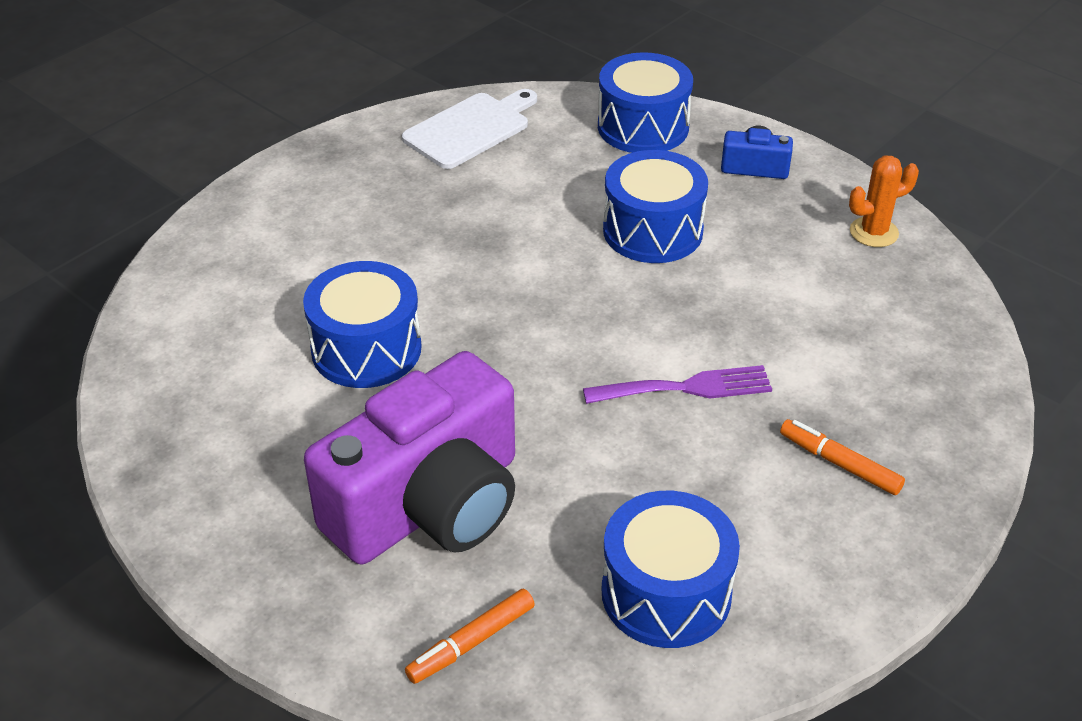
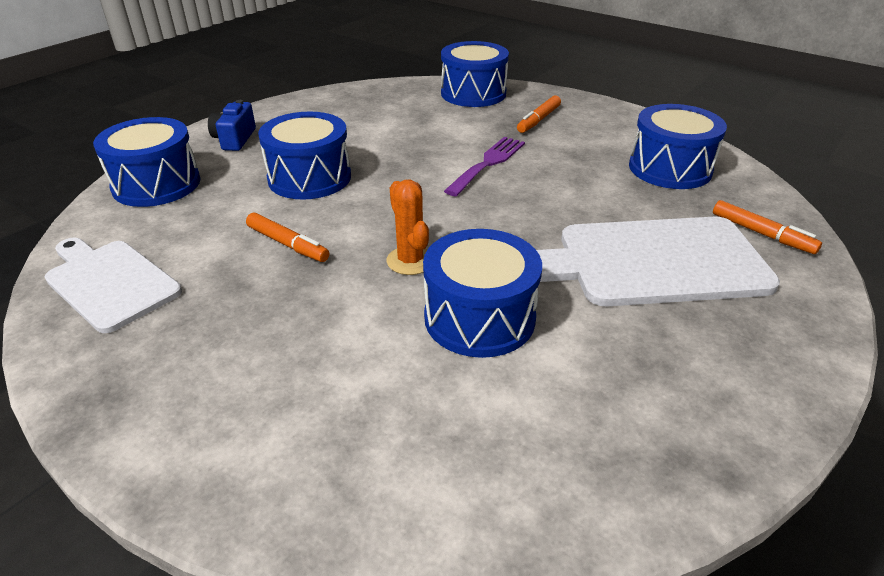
camera: 95 degrees left, 5 degrees down
purple camera [304,351,515,564] -> white cutting board [536,217,780,307]
purple fork [583,365,772,404] -> purple fork turned 45 degrees clockwise [444,137,525,197]
orange cactus [849,156,919,247] -> orange cactus moved to [387,180,429,275]
none -> orange marker [246,213,329,262]
none -> blue drum [441,41,509,107]

